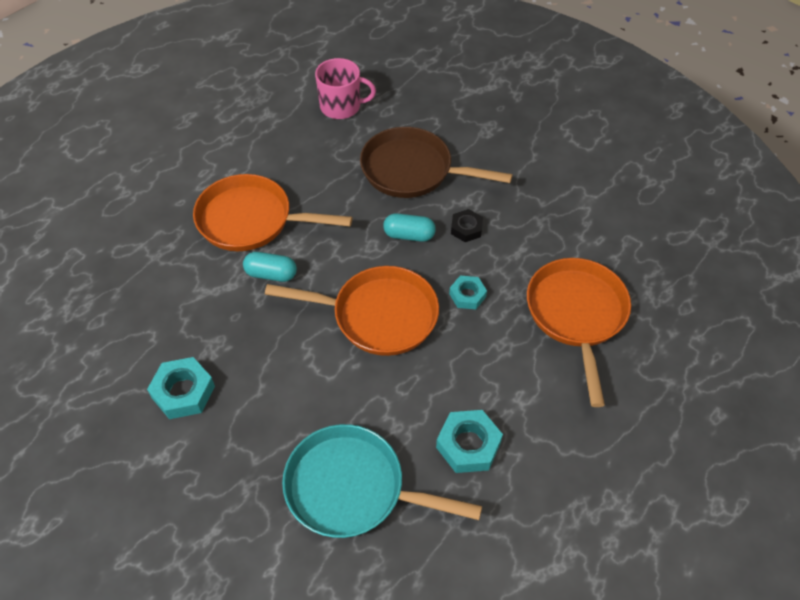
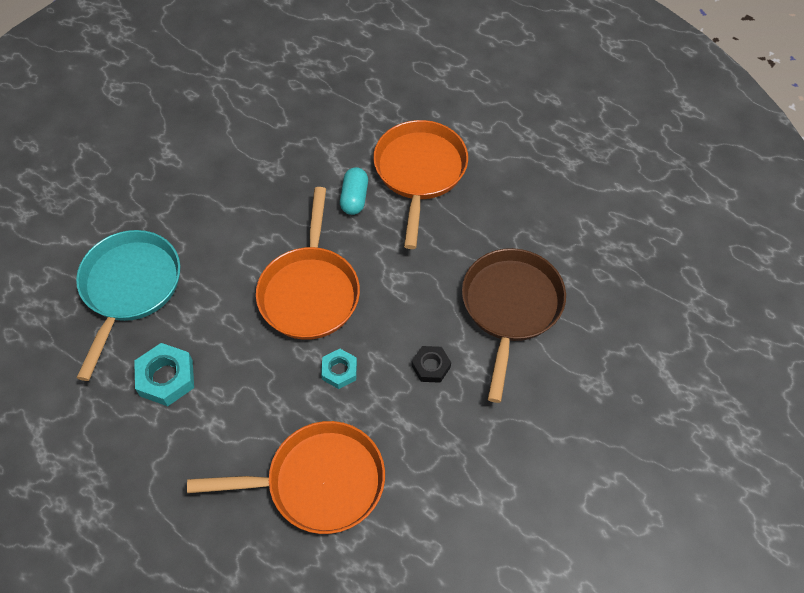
camera: 85 degrees right, 5 degrees up
turquoise nut [147,357,215,419] -> none
pink mug [315,58,376,119] -> none
turquoise capsule [383,213,436,242] -> none

